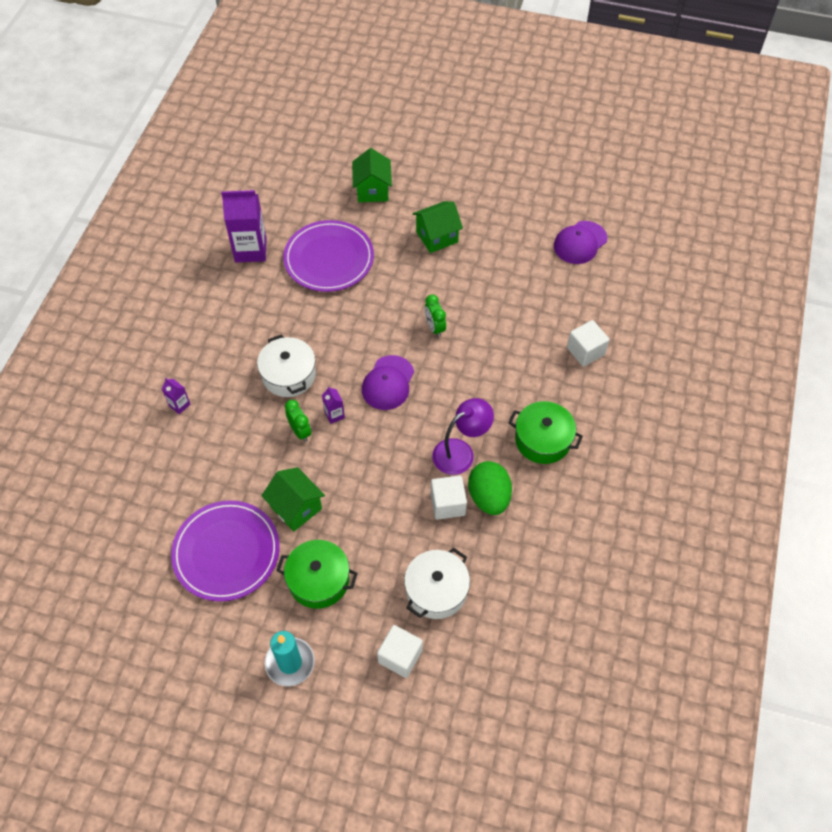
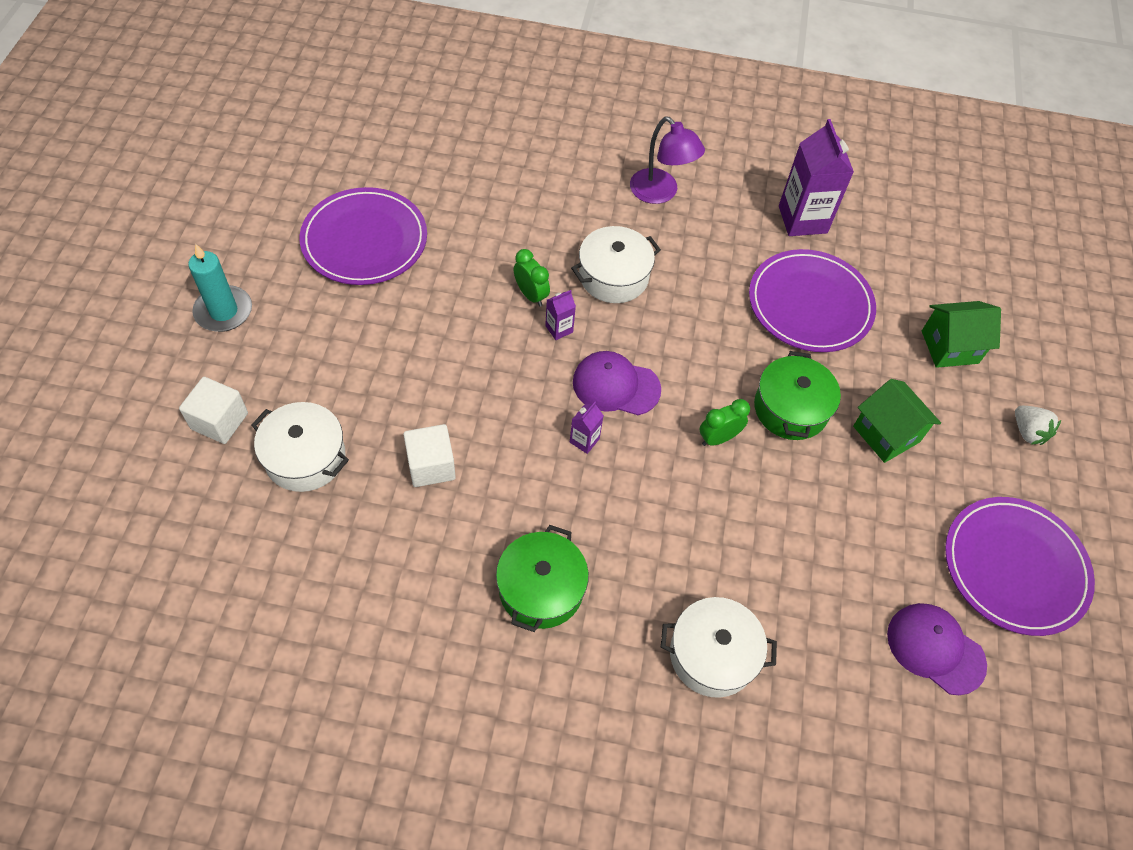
camera: 80 degrees right, 0 degrees up
purple carton [162,378,191,414] -> purple carton moved to [570,402,604,454]
green house [262,467,325,531] -> none
green pot [276,540,358,609] -> green pot moved to [754,351,841,440]
green clock [285,400,311,442] -> green clock turned 90 degrees counterclockwise [514,249,550,307]
purple lamp [432,398,494,475] -> purple lamp moved to [630,117,705,204]
green egg [468,461,512,515] -> none
white cube [567,320,610,367] -> white pot [661,597,777,698]
none -> purple plate [945,497,1095,636]
none -> white strawberry [1015,406,1061,445]

